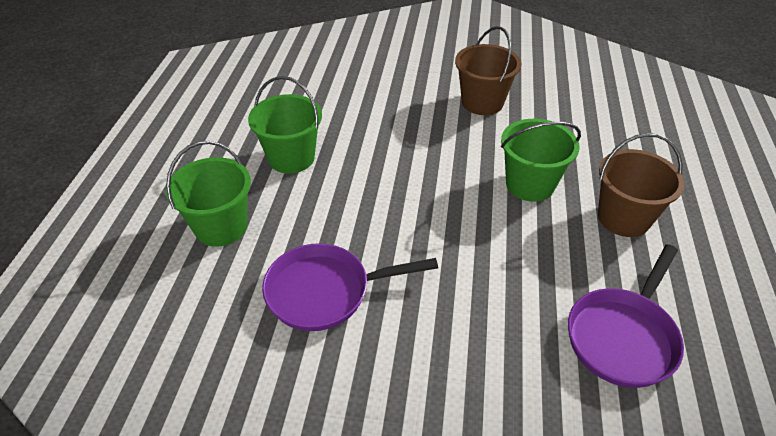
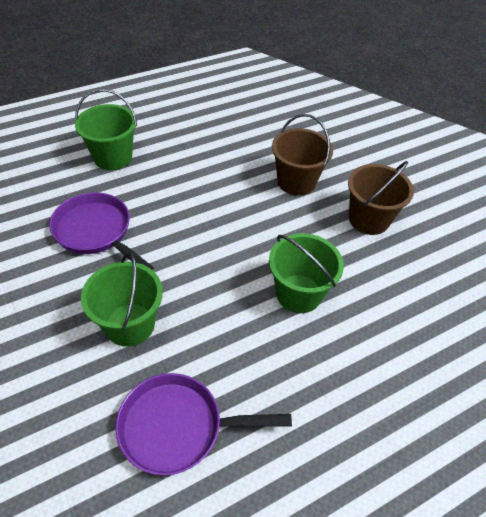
camera: 50 degrees right, 5 degrees up
green bucket [248,76,322,174] -> green bucket moved to [81,252,163,347]
brown bucket [598,133,685,237] -> brown bucket moved to [272,114,333,196]

